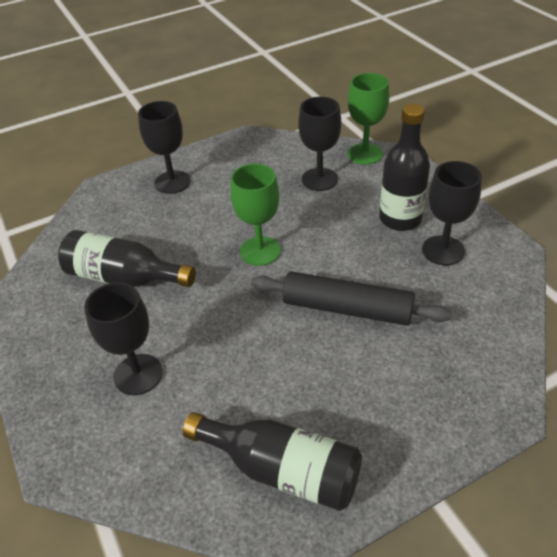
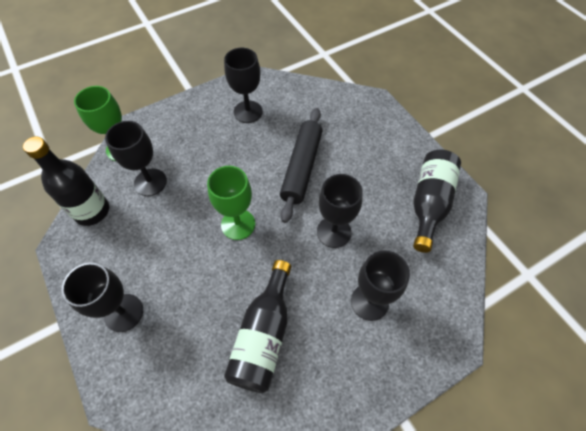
camera: 95 degrees left, 15 degrees up
black bottle [379,104,430,231] -> black bottle moved to [23,136,109,226]
none -> black goblet [317,174,363,248]

